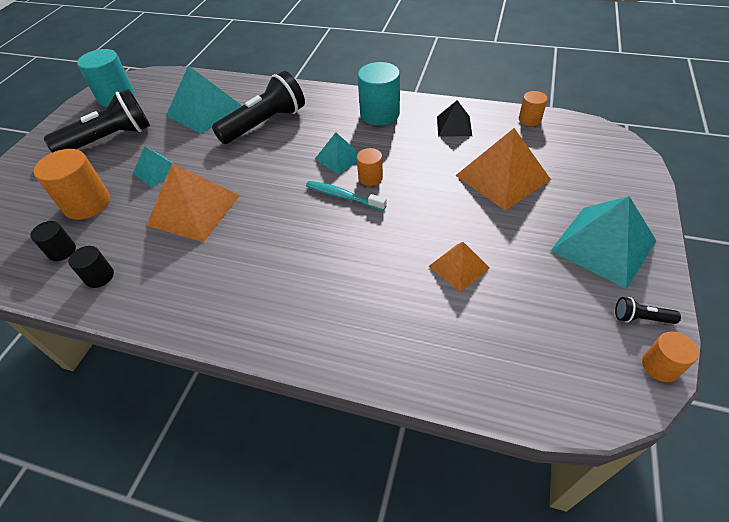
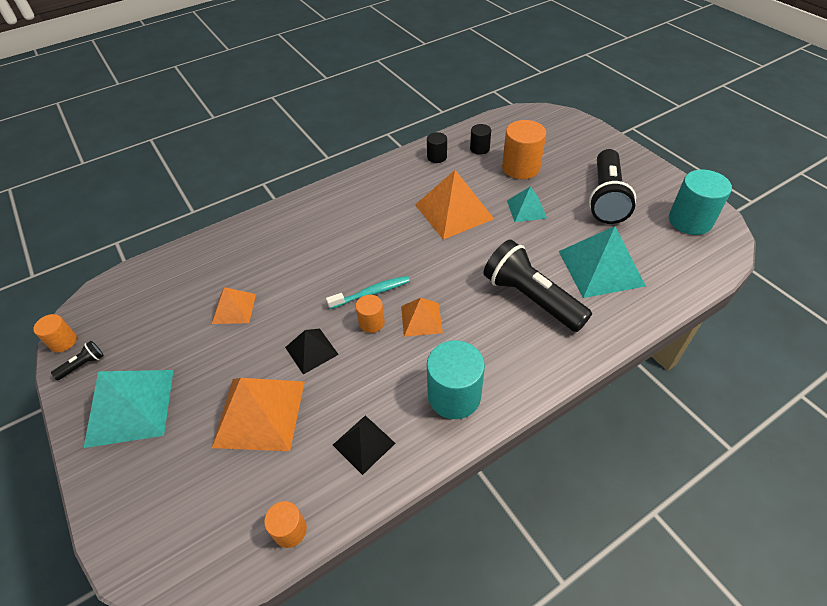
camera: 130 degrees right, 0 degrees up
black flashlight [212,71,305,144] -> black flashlight turned 135 degrees clockwise [483,240,592,332]
turquoise pyramid [315,132,359,174] -> orange pyramid [401,298,443,337]
none -> black pyramid [285,329,339,375]

